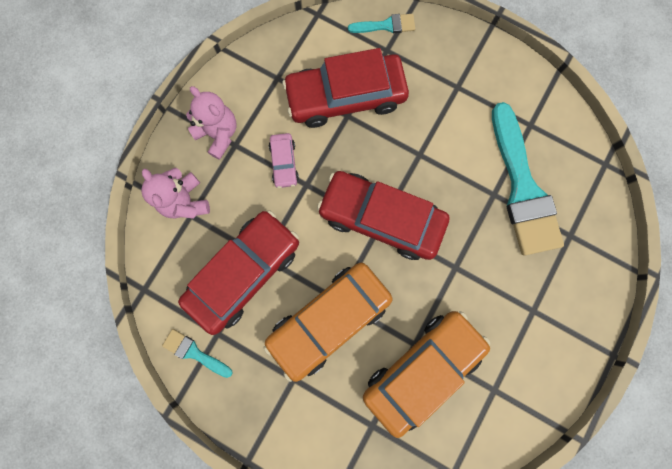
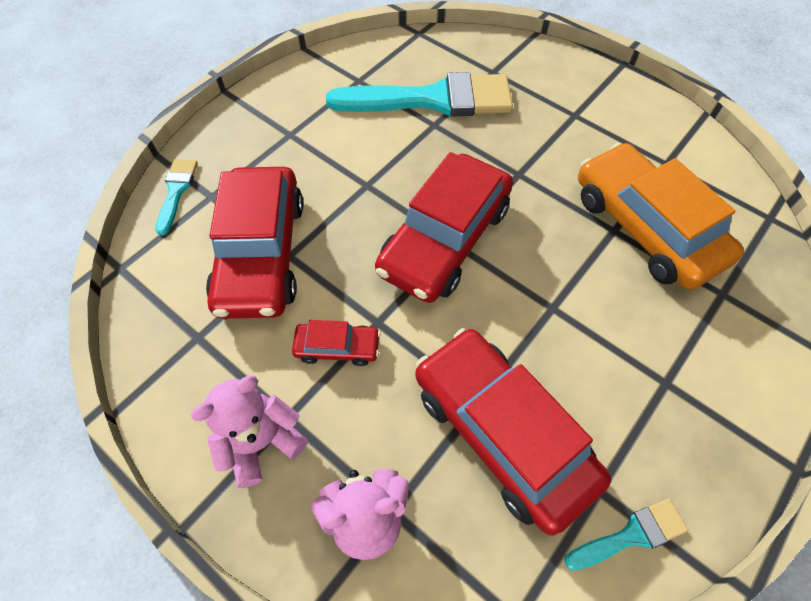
camera: 80 degrees left, 20 degrees down
turquoise brush [162,329,232,378] -> turquoise brush turned 150 degrees counterclockwise [564,499,688,570]
orange car [264,262,393,382] -> none
pink car [269,133,299,188] -> red car [292,320,380,366]

